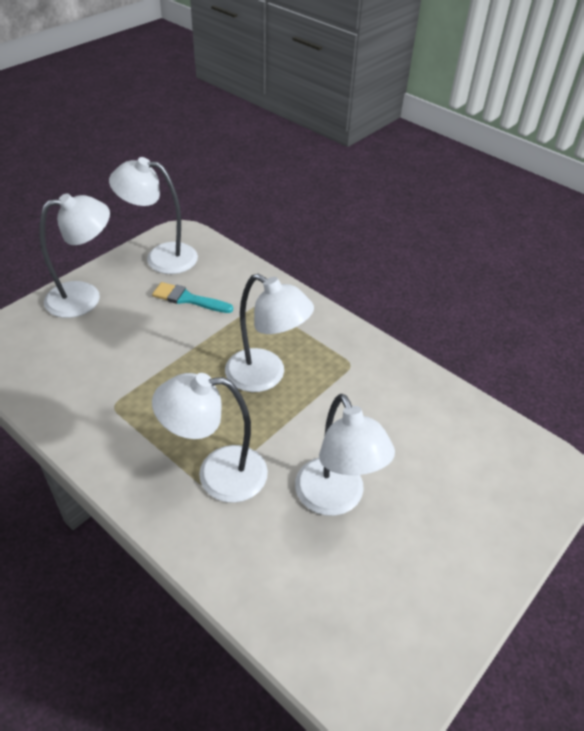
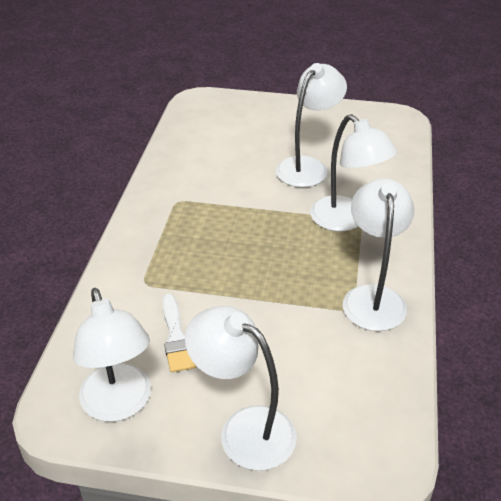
camera: 120 degrees left, 5 degrees down
turquoise brush [152,282,233,313] -> white brush [162,294,196,372]
white lamp [225,274,314,392] -> white lamp moved to [343,178,414,331]

